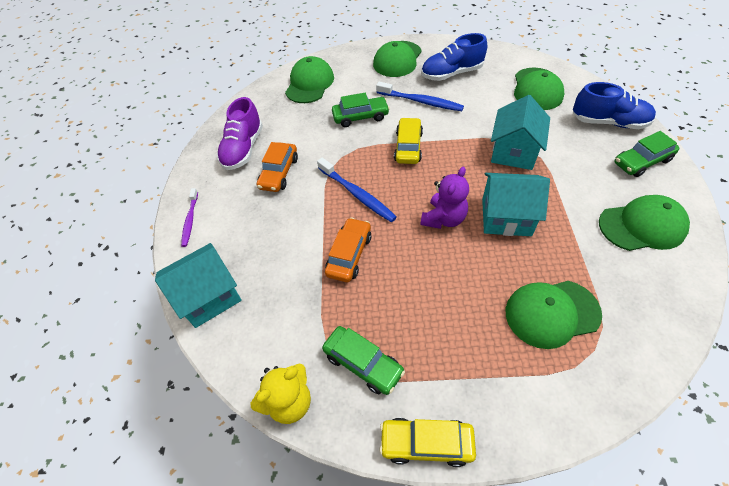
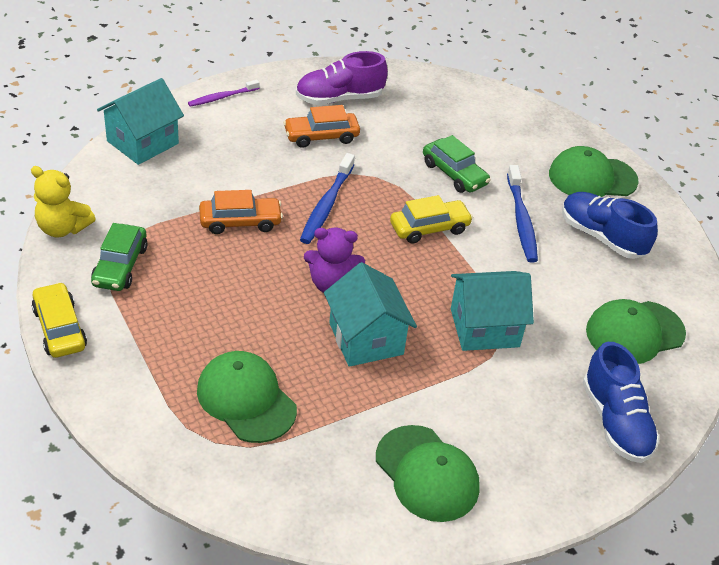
camera: 55 degrees right, 10 degrees down
turquoise house [155,243,242,328] -> turquoise house turned 75 degrees counterclockwise [97,78,184,165]
green cap [285,56,334,103] -> none
green car [614,131,679,177] -> none

